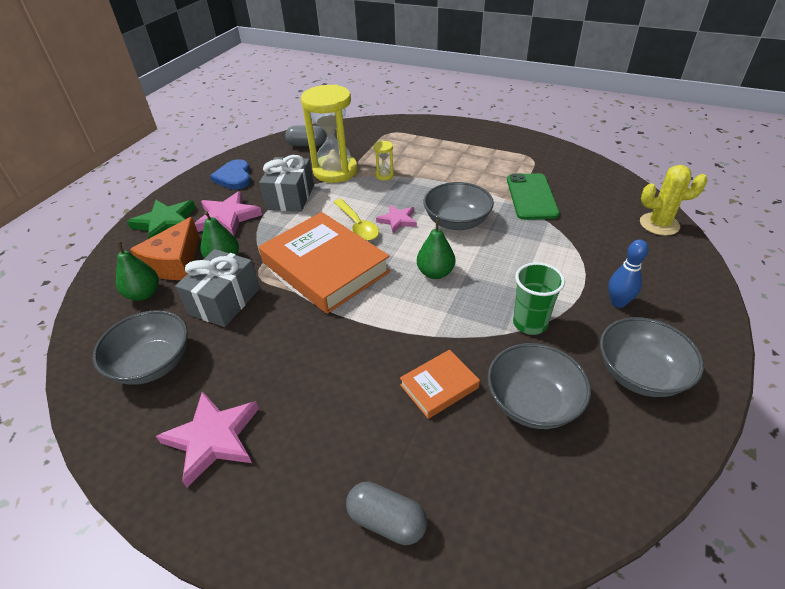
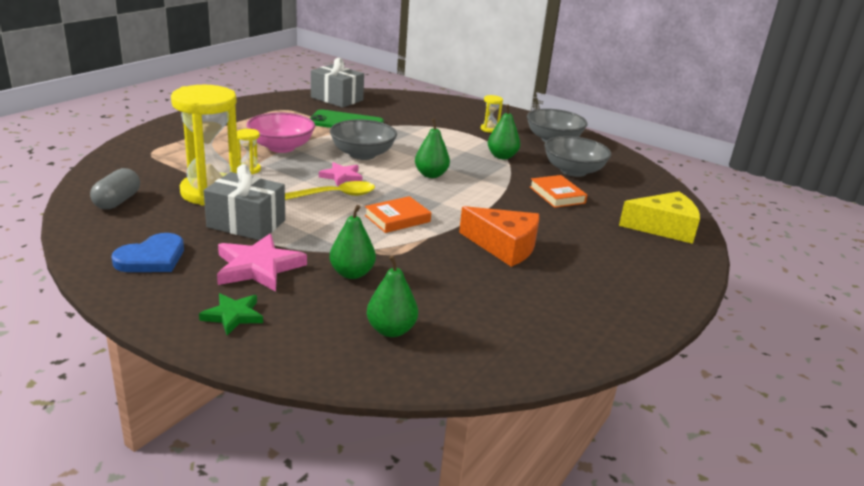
camera: 85 degrees left, 15 degrees down
grey bowl [93,310,188,385] -> none
green star [127,200,196,239] -> green star [199,293,263,335], size x0.61
orange cheese [130,217,199,280] -> orange cheese moved to [459,206,539,267]
pink star [156,391,259,487] -> none
grey gift [175,249,260,327] -> grey gift moved to [311,58,364,108]
blue heart [210,159,251,190] -> blue heart turned 45 degrees counterclockwise [112,233,184,272]
orange book [259,212,390,314] -> orange book [365,196,431,233], size x0.47
grey capsule [346,482,427,545] -> yellow cheese [619,191,700,244]
green cup [513,262,565,335] -> green pear [488,104,520,159]
blue bowling pin [608,239,649,308] -> yellow hourglass [481,95,503,133]
yellow cactus [640,165,707,236] -> none
none -> pink bowl [246,112,315,153]

